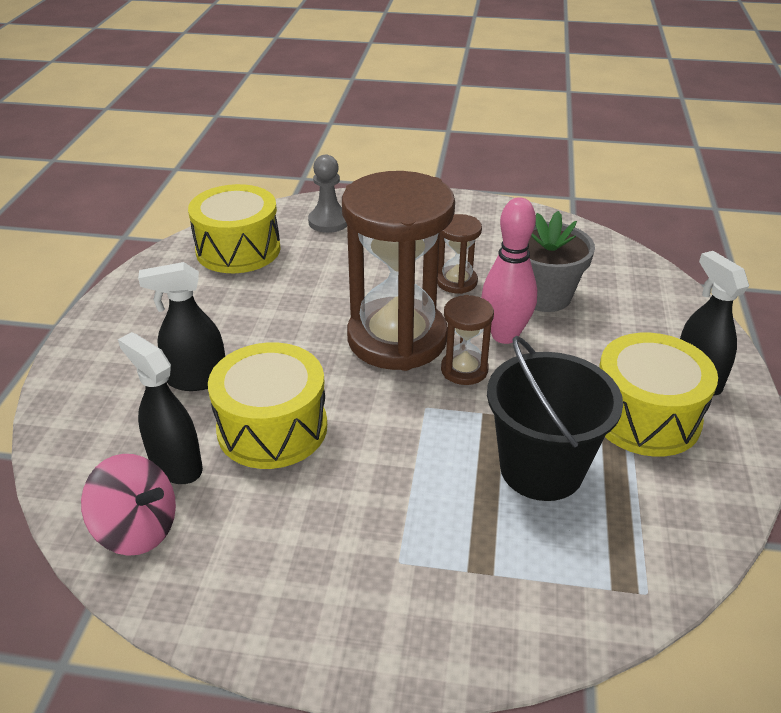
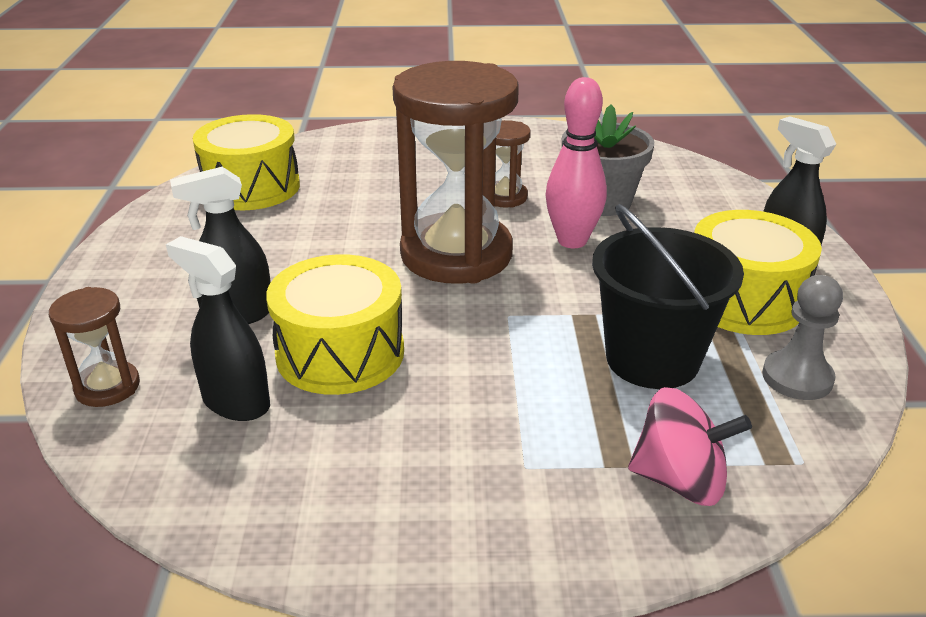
camera: 10 degrees left, 5 degrees down
pink spinning top [81,454,176,556] -> pink spinning top moved to [628,387,752,506]
grey pawn [308,155,347,233] -> grey pawn moved to [762,275,843,400]
brown hourglass [441,295,494,385] -> brown hourglass moved to [49,287,140,407]

